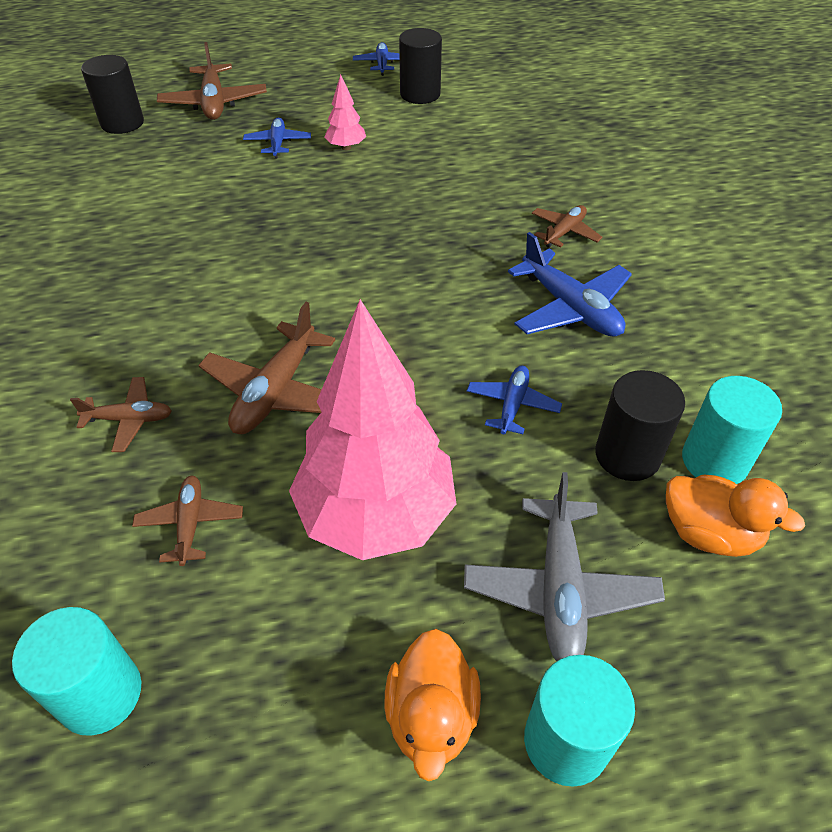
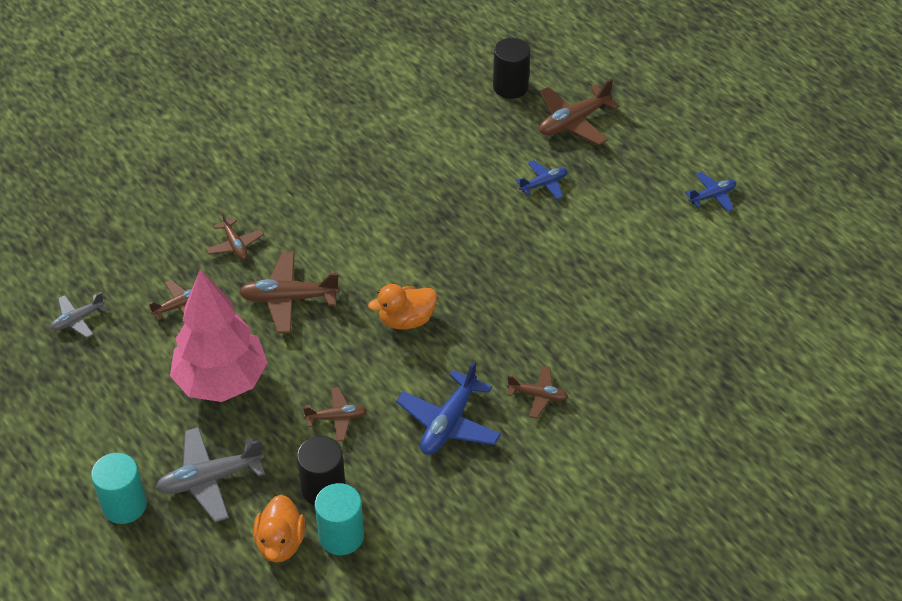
camera: 65 degrees right, 0 degrees up
turquoise cylinder [12,607,141,736] -> grey plane [50,292,107,338]
pink tree [324,74,366,150] -> none
orange duck [384,629,481,781] -> orange duck moved to [368,284,437,330]
black cylinder [399,28,442,104] -> none
blue plane [467,366,562,434] -> brown plane [303,387,367,442]

